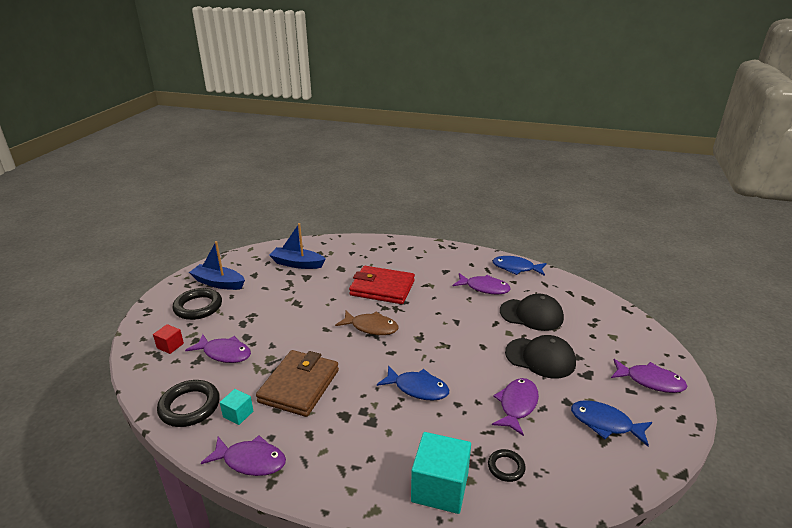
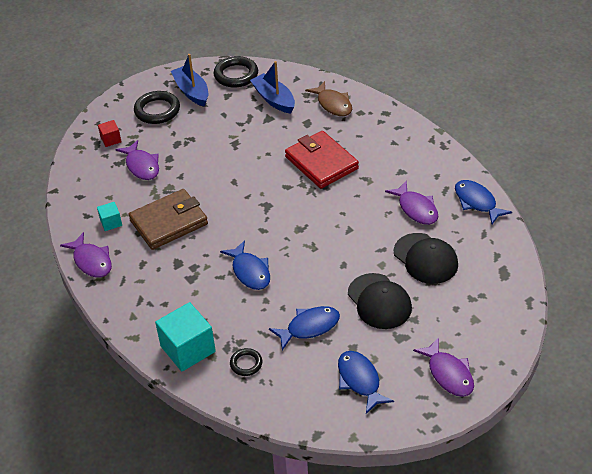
camera: 40 degrees right, 15 degrees up
black ring [157,380,220,427] -> black ring moved to [214,56,258,88]
brown fish [335,311,399,335] -> brown fish moved to [305,81,352,116]
purple fish [492,378,539,436] -> blue fish [269,306,340,350]

